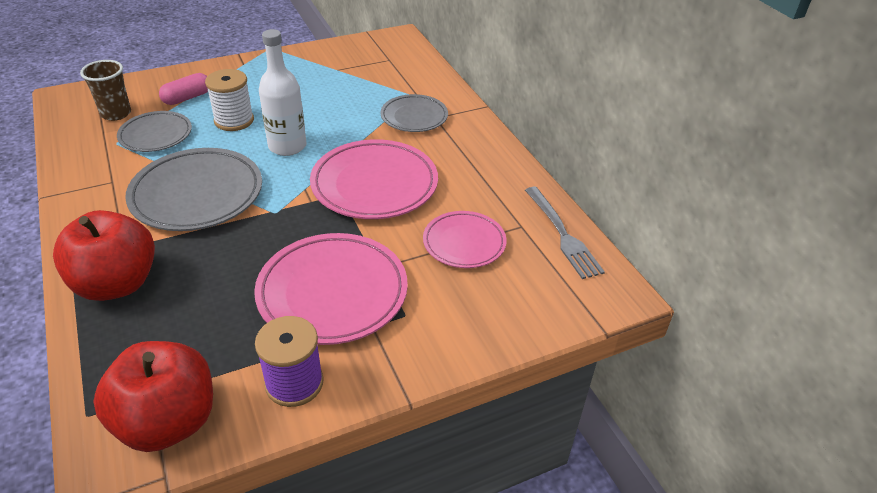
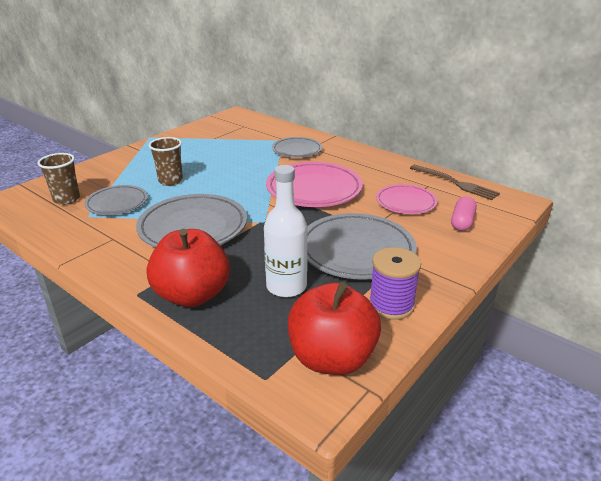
camera: 25 degrees left, 10 degrees down
pink capsule [159,73,208,105] -> pink capsule moved to [451,196,477,231]
white spool [205,69,254,131] -> brown cup [149,137,183,186]
pink plate [254,233,408,345] -> grey plate [307,213,417,280]
white bottle [259,29,306,156] -> white bottle moved to [264,165,308,297]
grey fork [525,187,605,279] -> brown fork [410,165,500,200]

